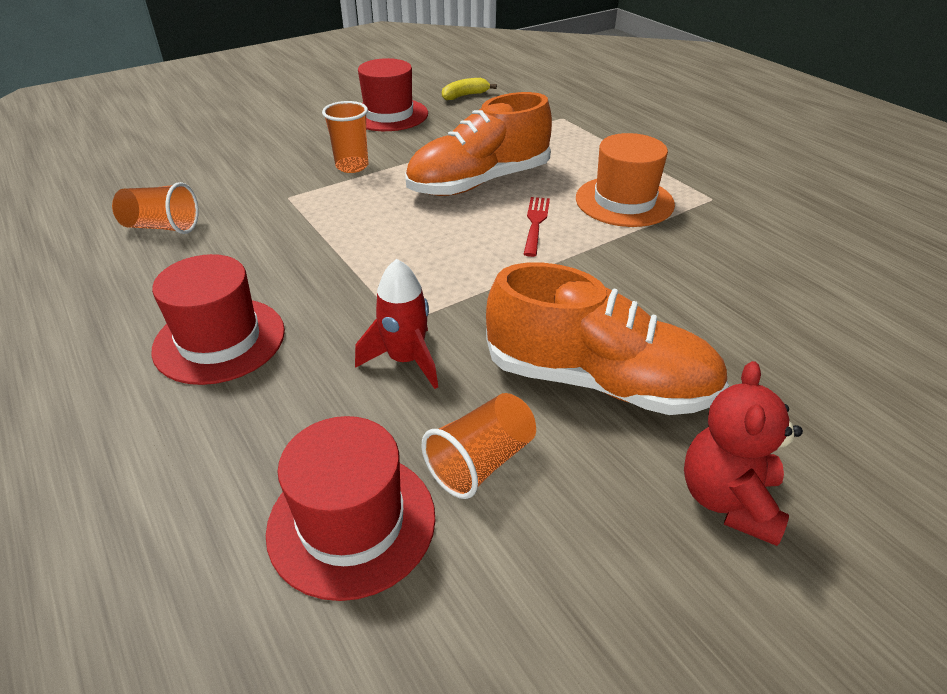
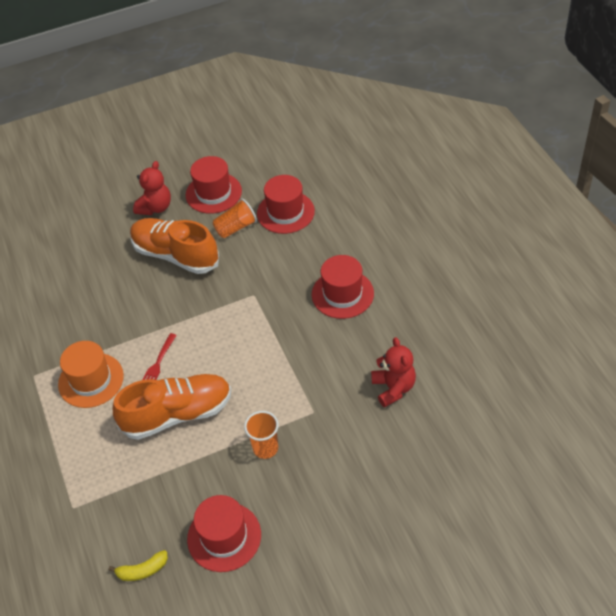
camera: 165 degrees left, 10 degrees up
orange cup [112,182,199,234] -> red teddy bear [371,337,416,407]
red rocket [355,259,438,389] -> none
none -> red hat [186,156,242,214]

